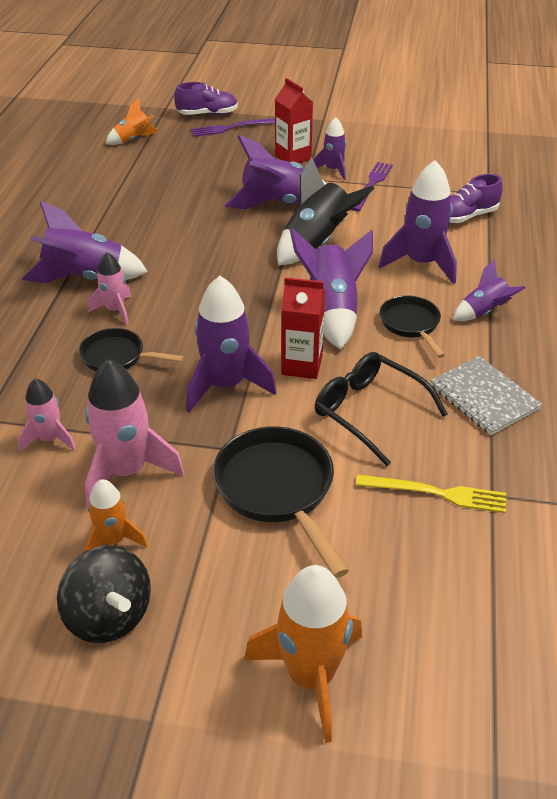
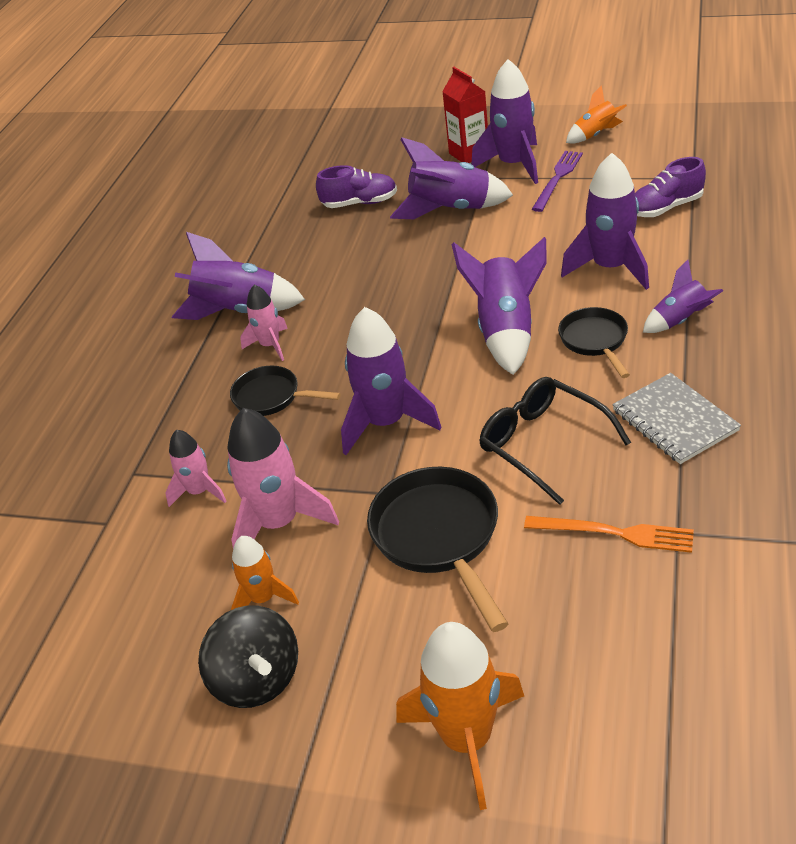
camera: 10 degrees right, 0 degrees up
orange rocket [105,98,159,145] -> orange rocket moved to [566,85,627,143]
purple shoe [174,82,238,115] -> purple shoe moved to [316,165,397,208]
purple fork [191,118,275,137] -> none
black rocket [277,157,374,265] -> none
red carton [281,277,325,379] -> none
purple rocket [313,117,346,180] -> purple rocket [471,59,538,184], size x1.74
yellow fork [356,475,506,513] -> orange fork [524,516,694,553]

